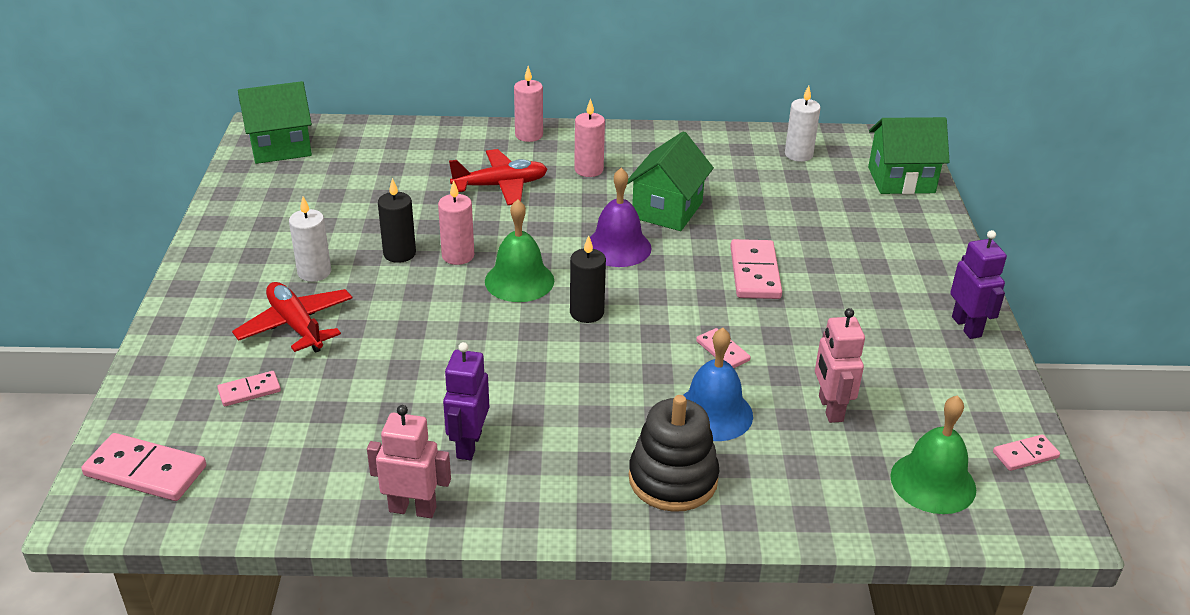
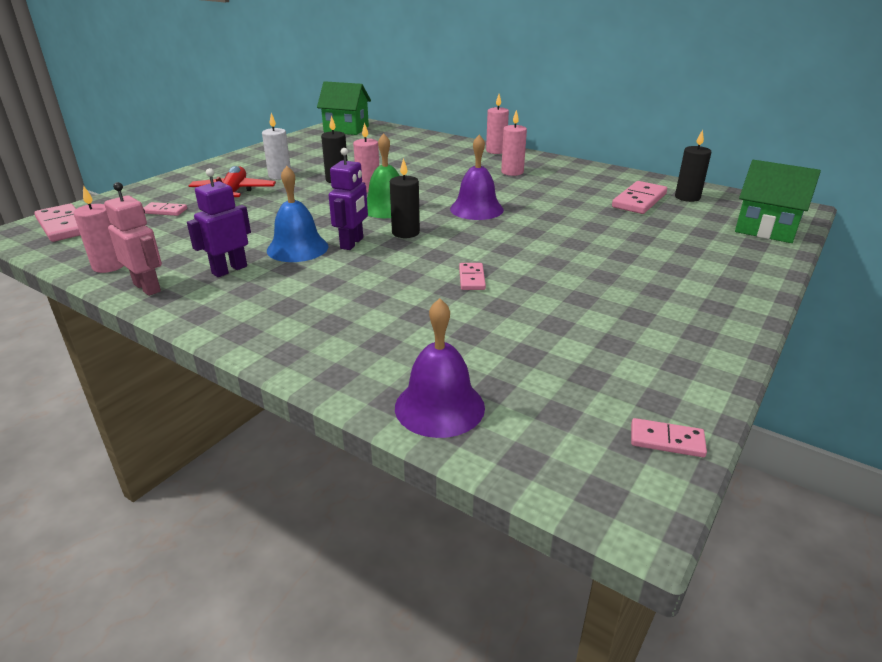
camera: 35 degrees right, 5 degrees down
red plane [449,149,547,205] -> none
green house [627,131,714,231] -> none
black stacking toy [629,395,719,512] -> none
blue bell [683,328,753,441] -> blue bell moved to [267,166,329,262]
pink domino [730,239,782,299] -> pink domino moved to [612,181,667,214]
white candle [785,85,821,162] -> black candle [675,130,711,202]
pink robot [815,308,865,423] -> none
green bell [890,395,976,514] -> none
purple robot [950,230,1007,339] -> purple robot moved to [329,148,368,250]
none -> pink candle [74,185,124,273]
none -> purple bell [395,298,485,438]

